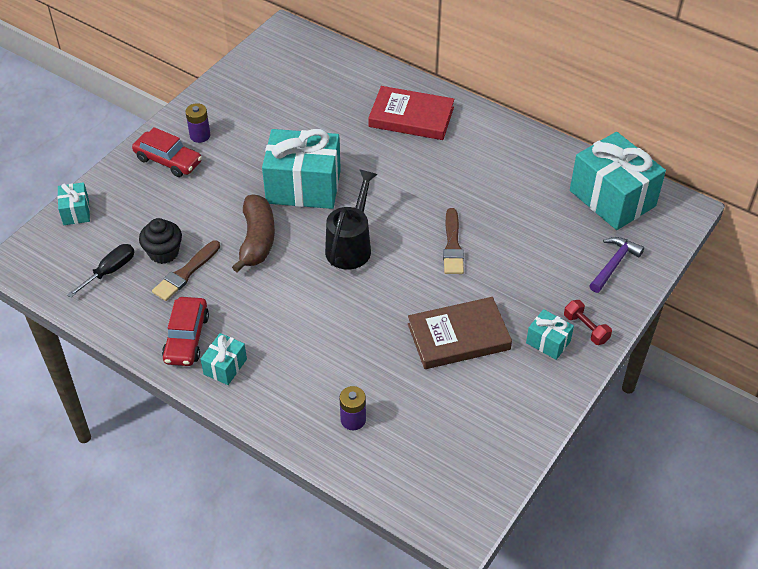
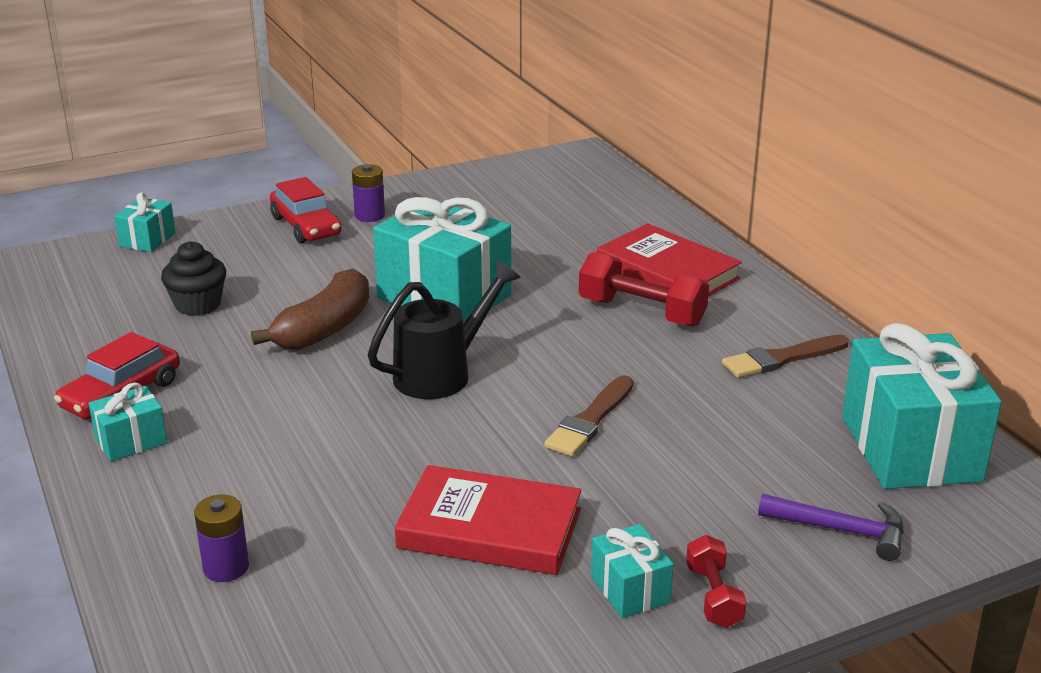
camera: 30 degrees right, 20 degrees down
black screwdriver [67,244,134,298] -> none
brown brush [152,240,220,301] -> brown brush moved to [722,335,849,378]
brown book [408,297,512,369] -> red book [395,465,582,575]
purple hammer [589,237,644,293] -> purple hammer turned 45 degrees clockwise [758,494,904,561]
none -> red dumbbell [579,252,709,327]

